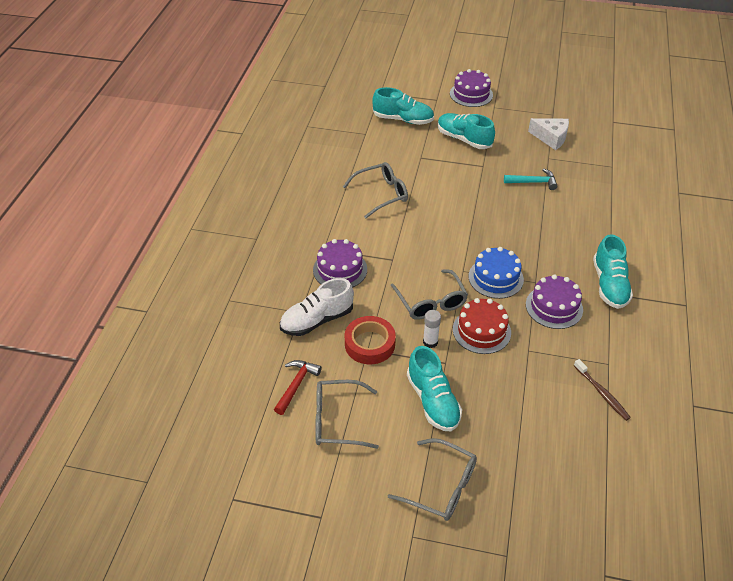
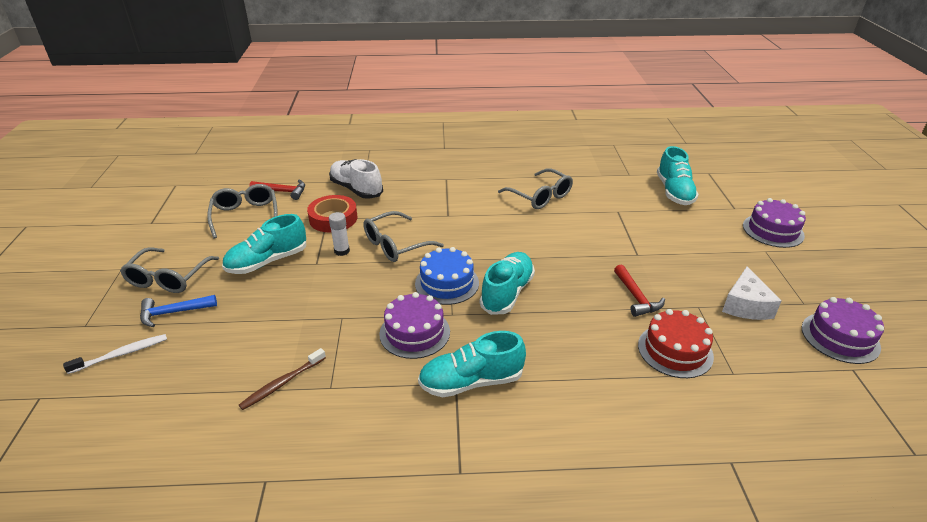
camera: 75 degrees right, 10 degrees down
purple cake [313,239,367,288] -> purple cake moved to [802,297,884,364]
turquoise shoe [438,113,495,149] -> turquoise shoe moved to [480,252,535,315]
red cake [453,298,511,354] -> red cake moved to [638,309,714,378]
turquoise hammer [504,168,558,190] -> red hammer [614,264,665,317]
none -> white toothbrush [63,334,167,374]
none -> blue hammer [140,295,217,327]

